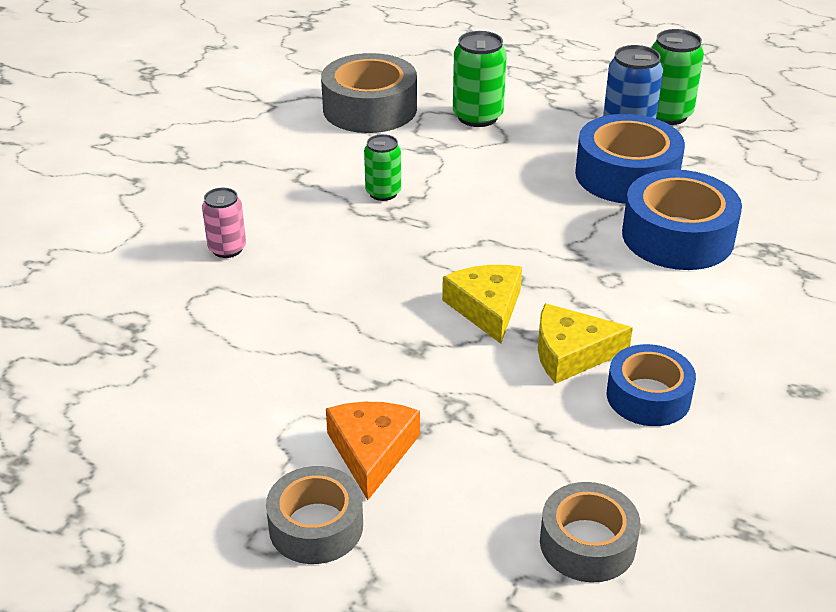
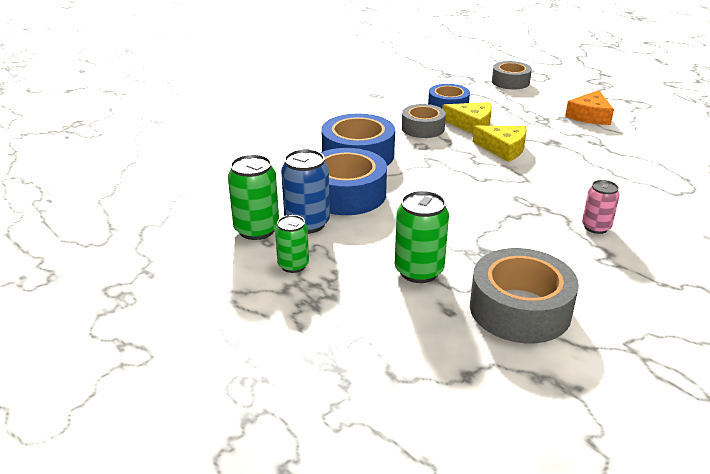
camera: 155 degrees left, 5 degrees down
pink can [202,188,246,258] -> pink can moved to [582,180,620,234]
grey tape [266,466,363,564] -> grey tape moved to [402,104,446,138]
green can [364,134,401,201] -> green can moved to [275,215,309,273]
yellow cheese [442,265,522,344] -> yellow cheese turned 75 degrees counterclockwise [473,126,527,162]

